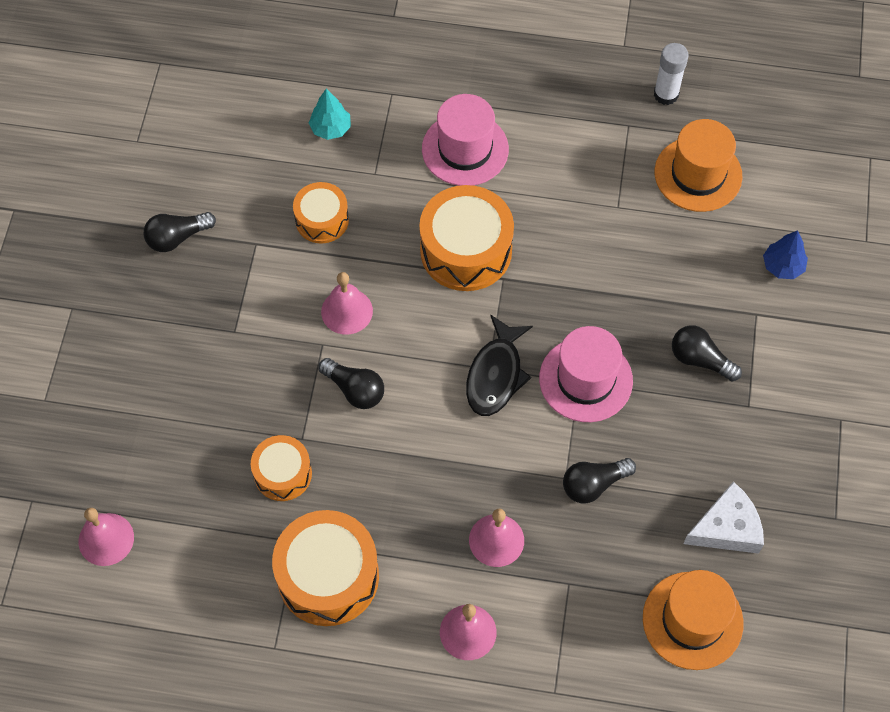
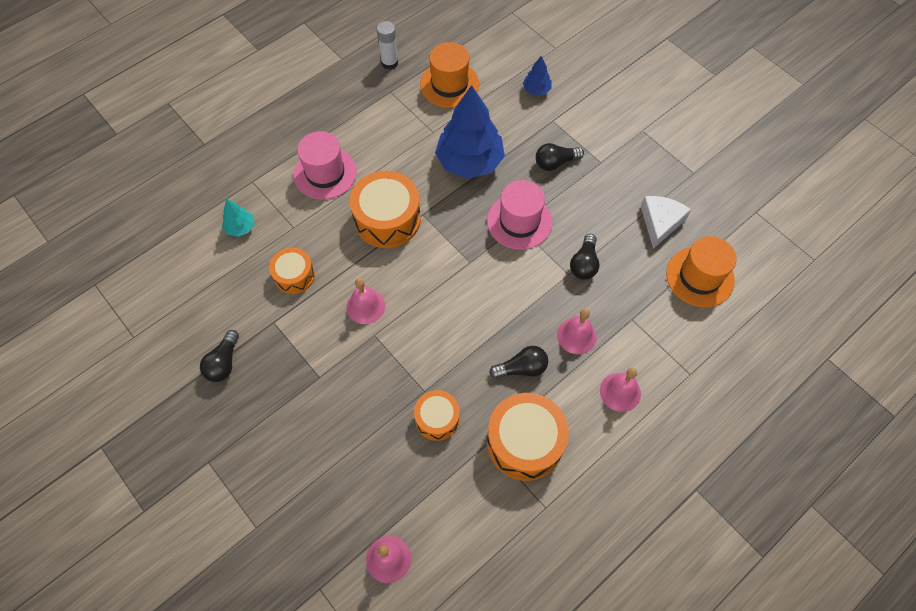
camera: 50 degrees left, 0 degrees up
black light bulb [318,358,384,409] -> black light bulb moved to [489,346,548,379]
black fish [466,314,533,416] -> none
none -> blue tree [435,85,505,179]

